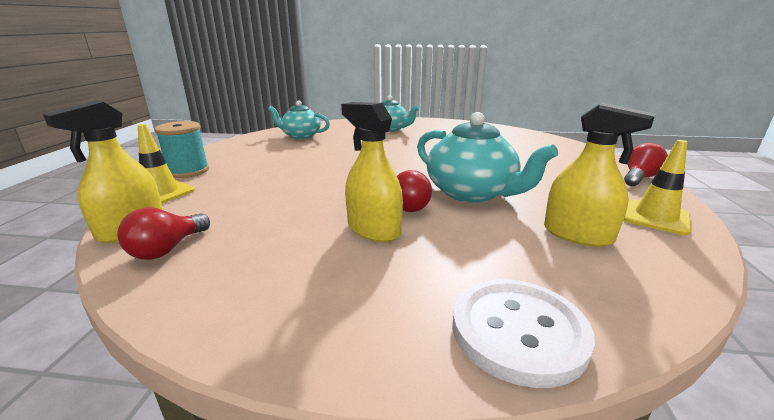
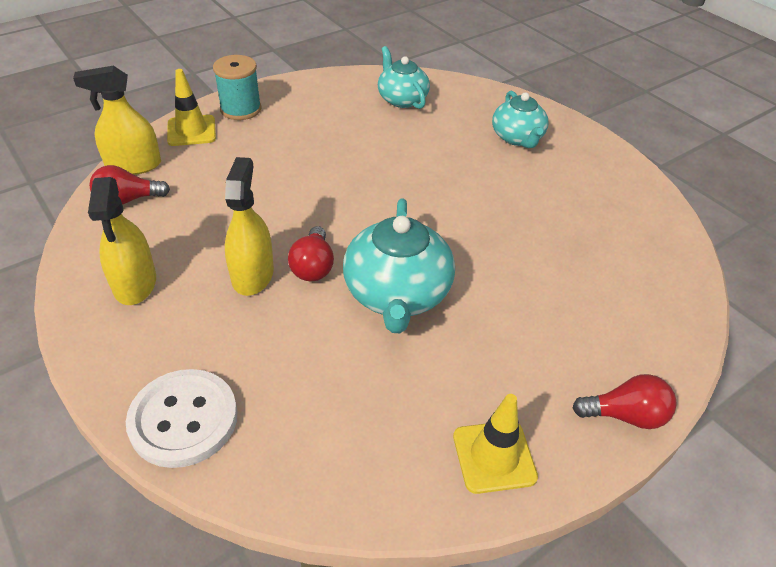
camera: 45 degrees right, 20 degrees up
yellow spray bottle [544,102,655,247] -> yellow spray bottle moved to [88,177,156,305]

